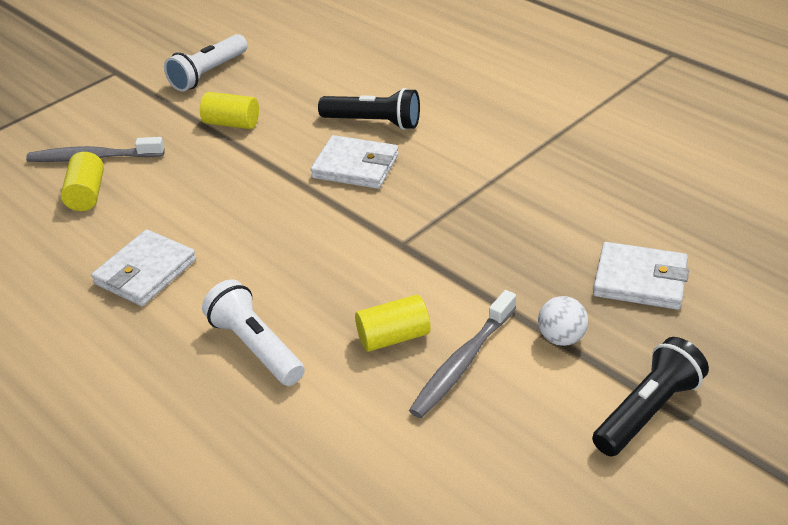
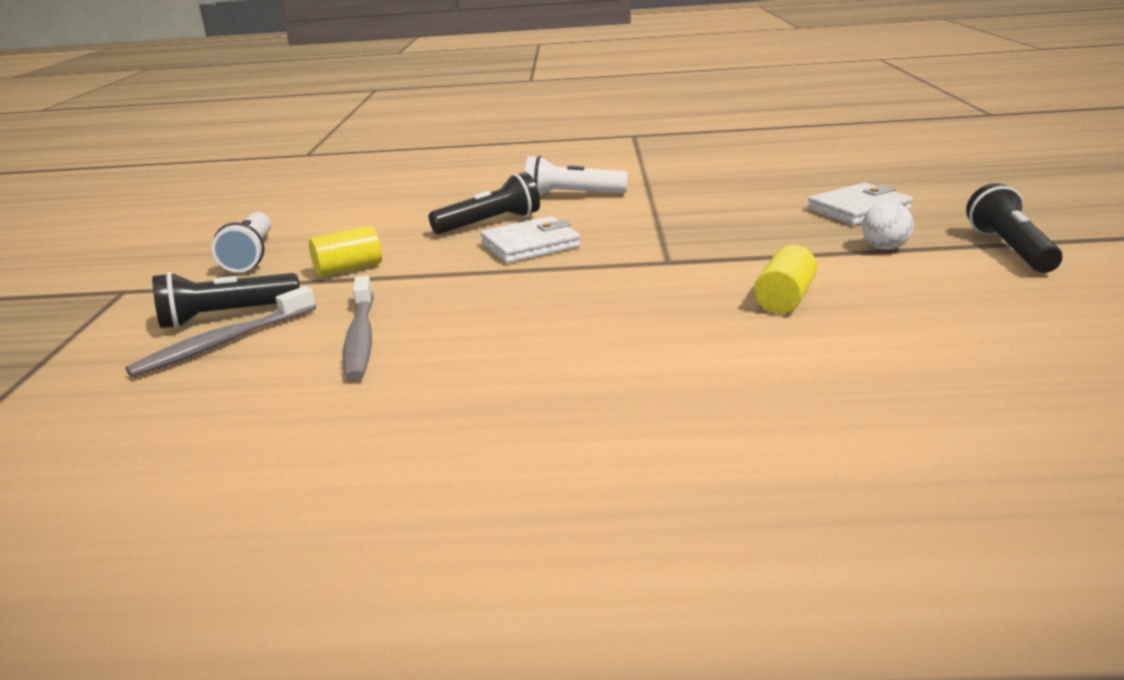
camera: 45 degrees left, 15 degrees down
yellow cylinder [61,152,104,211] -> none
white wallet [91,229,196,306] -> none
white flashlight [202,279,305,386] -> white flashlight moved to [525,155,628,196]
grey toothbrush [409,290,516,418] -> grey toothbrush moved to [343,276,374,381]
none -> black flashlight [152,272,300,329]

